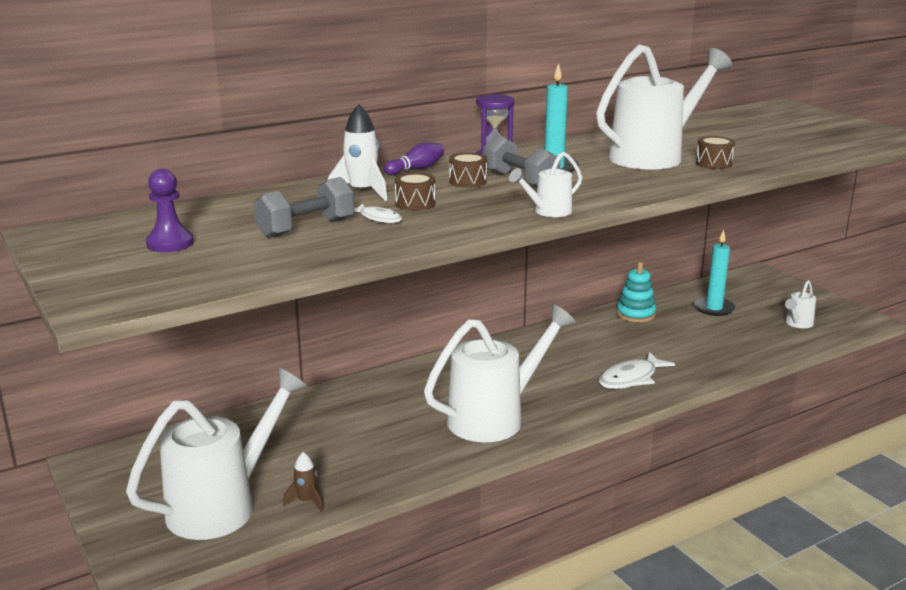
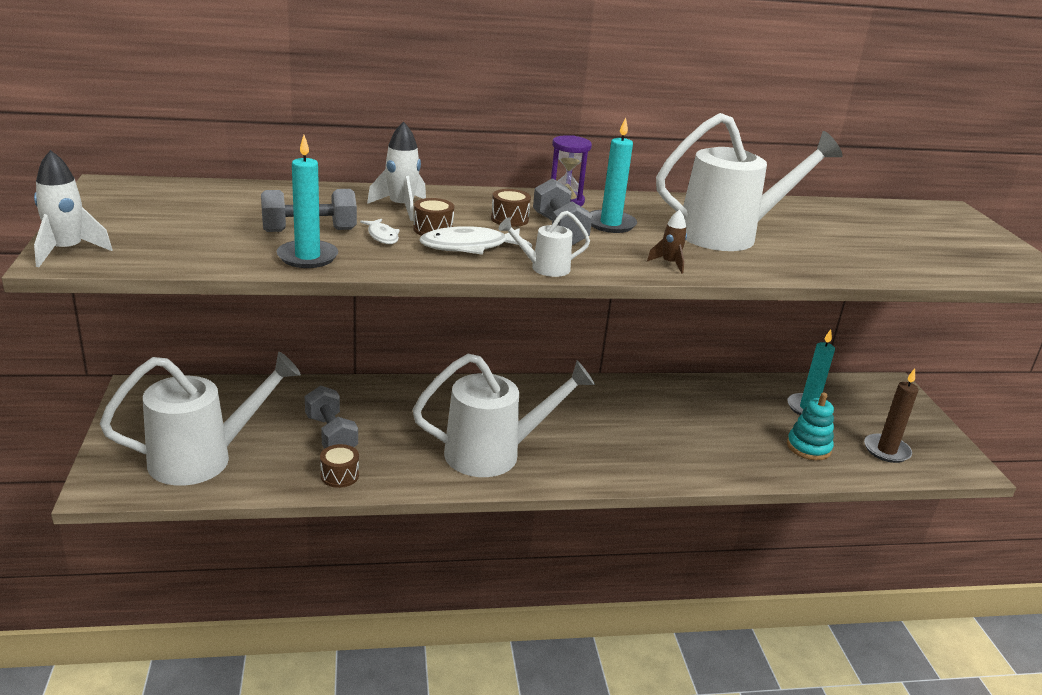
camera: 20 degrees right, 5 degrees up
purple pawn [146,169,194,252] -> none
brown rocket [283,452,323,512] -> brown rocket moved to [647,210,687,274]
purple bowling pin [384,143,444,175] -> none
white fish [599,352,675,389] -> white fish moved to [419,226,532,255]
turquoise stacking toy [616,262,656,322] -> turquoise stacking toy moved to [787,392,834,460]
brown drum [696,136,735,169] -> brown drum moved to [320,444,359,488]
white watering can [785,280,816,328] -> brown candle [864,369,919,463]
none -> white rocket [34,150,112,267]
none -> turquoise candle [277,135,338,268]
none -> grey dumbbell [305,386,358,449]

